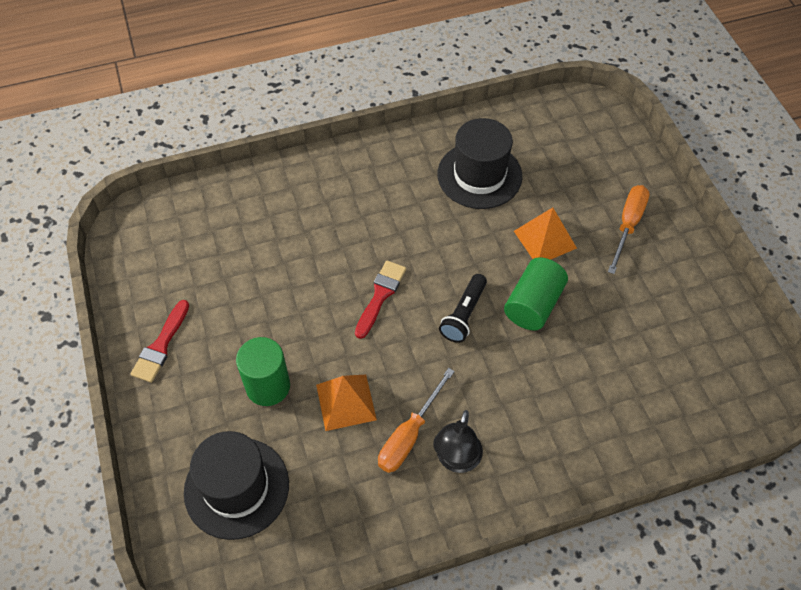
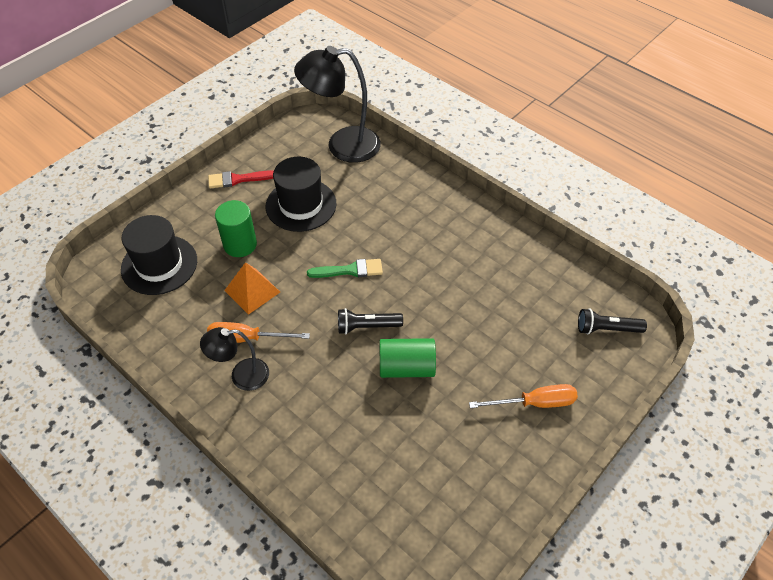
camera: 60 degrees right, 5 degrees down
red brush [355,260,406,339] -> green brush [307,259,383,278]
black hat [437,118,522,209] -> black hat moved to [266,157,337,232]
orange pyramid [514,207,577,260] -> none
none -> black lamp [294,46,381,163]
none -> black flashlight [578,308,647,335]

